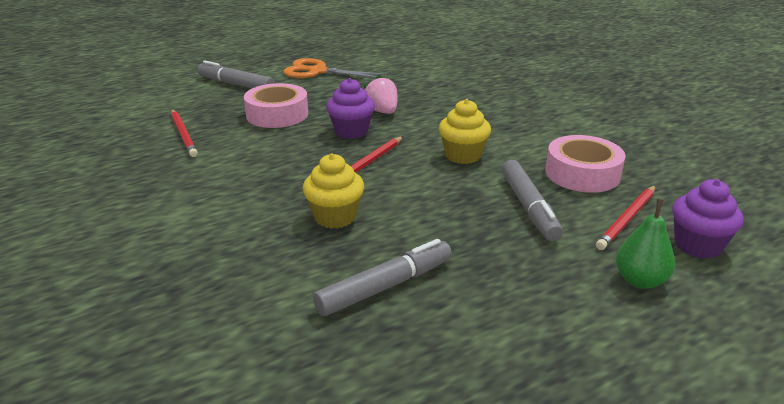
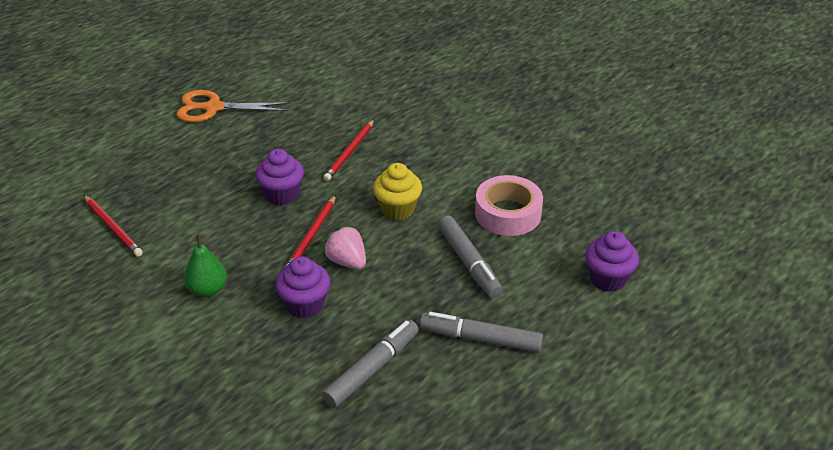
camera: 15 degrees left, 10 degrees up
grey marker [197,60,274,88] -> grey marker moved to [420,312,543,353]
pink tape [244,83,308,128] -> none
yellow cupcake [303,154,364,229] -> purple cupcake [276,256,330,319]
pink strawberry [364,75,397,114] -> pink strawberry moved to [323,225,366,269]
red pencil [596,186,655,250] -> red pencil moved to [323,119,374,181]
green pear [616,199,675,289] -> green pear moved to [184,234,227,297]

